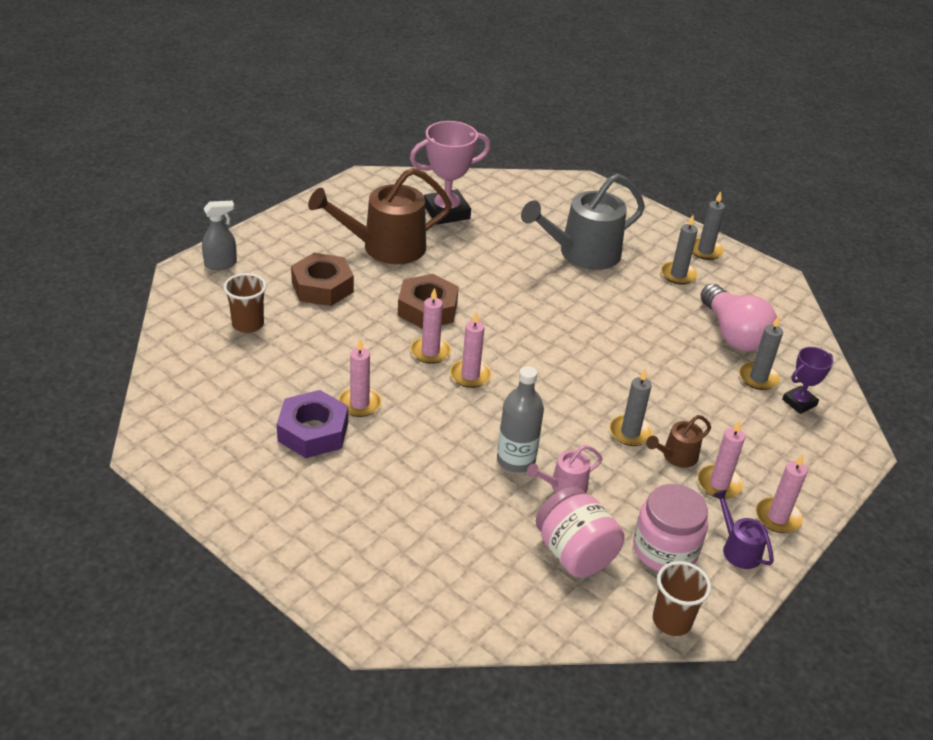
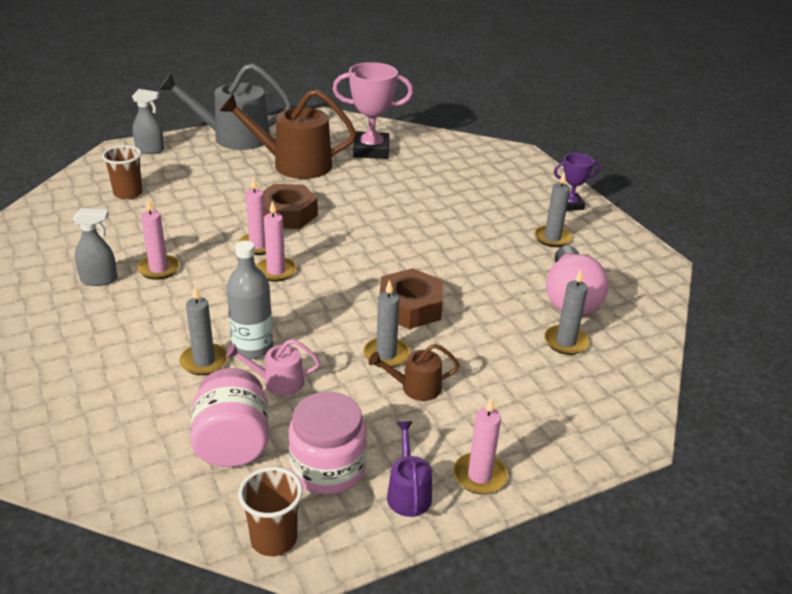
camera: 25 degrees right, 5 degrees down
purple nut [277,390,348,458] -> grey spray bottle [73,208,117,286]
brown nut [291,253,354,306] -> brown nut moved to [379,268,443,329]
grey watering can [521,174,645,270] -> grey watering can moved to [159,63,292,150]
grey candle [692,191,725,260] -> grey candle moved to [179,285,228,375]
pink candle [698,420,745,499] -> none
purple trophy [782,347,833,414] -> purple trophy moved to [554,153,600,211]

